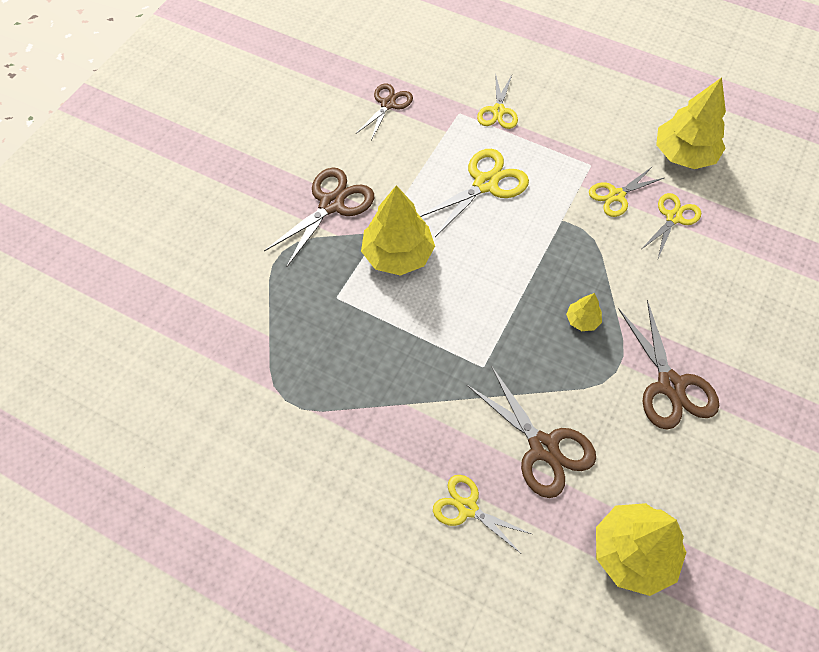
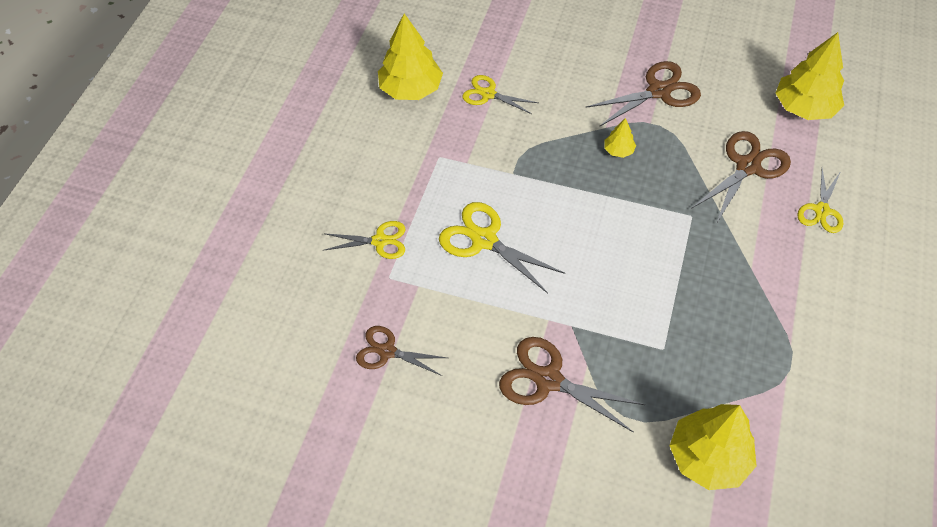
camera: 100 degrees left, 5 degrees down
yellow tree [361,185,435,276] -> yellow tree moved to [669,404,757,490]
yellow scissors [589,166,664,217] -> none

